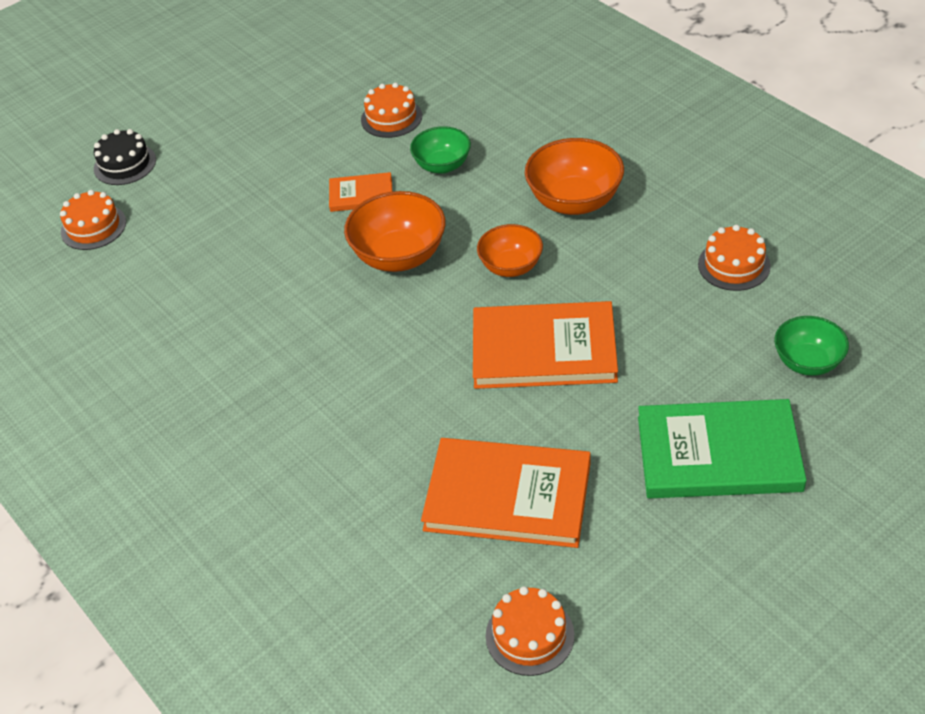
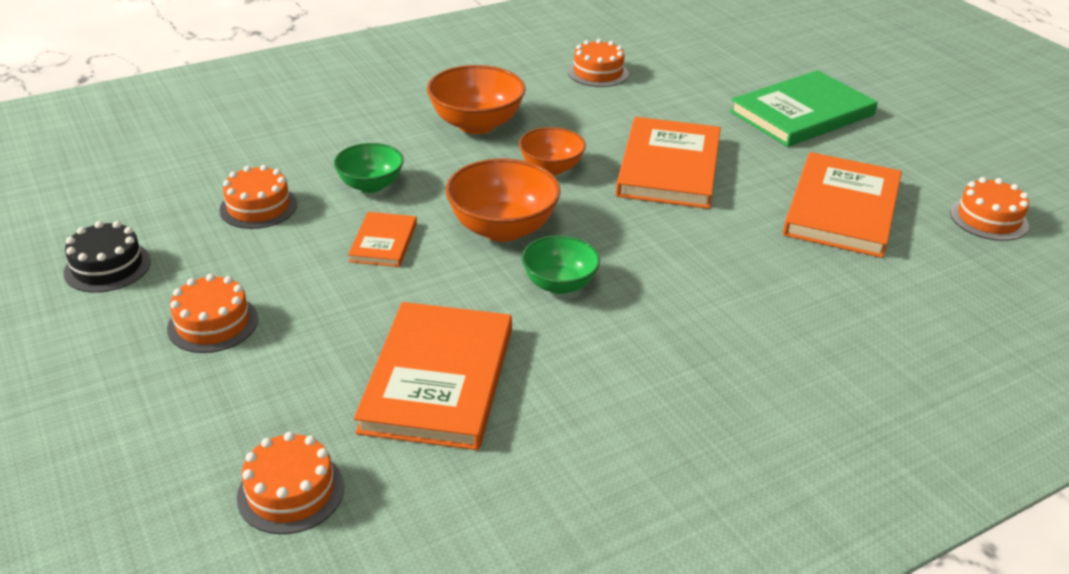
camera: 85 degrees left, 10 degrees down
black cake [94,129,156,185] -> black cake moved to [63,221,151,293]
green book [638,399,807,498] -> green book turned 45 degrees clockwise [730,70,878,147]
green bowl [774,316,849,376] -> green bowl moved to [522,235,600,294]
none -> orange cake [167,274,258,353]
none -> orange book [354,302,512,450]

